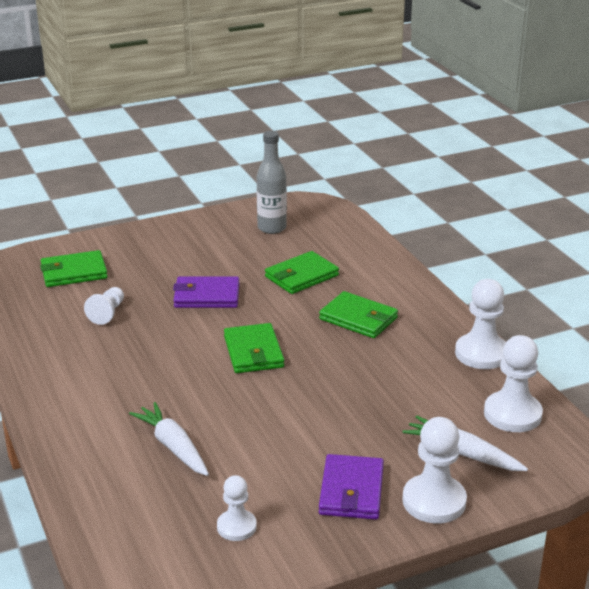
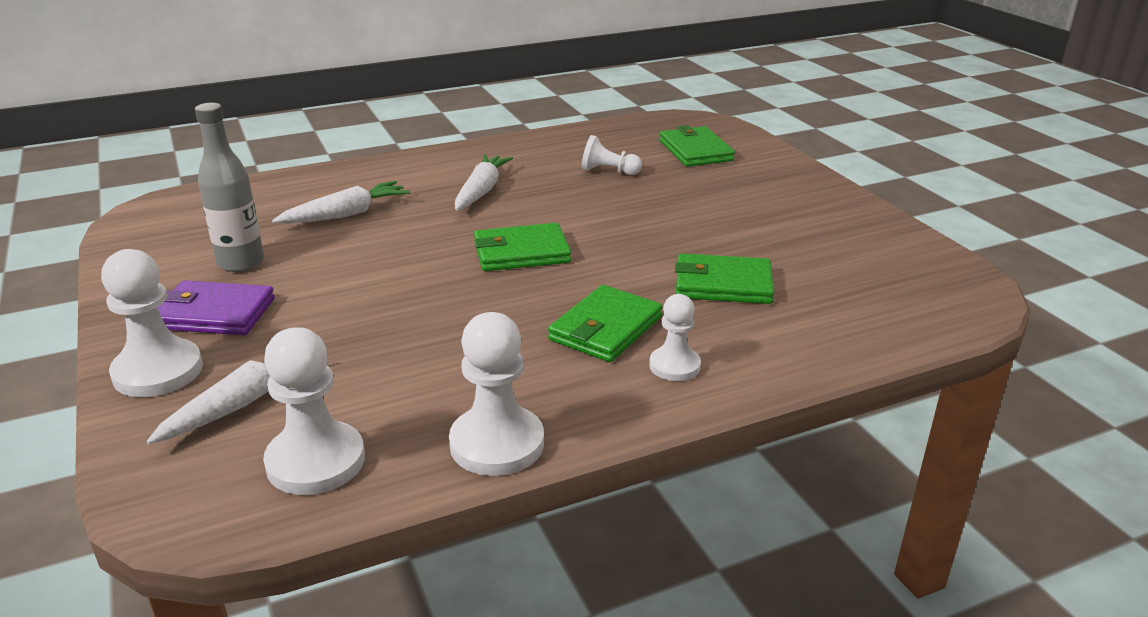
camera: 90 degrees right, 0 degrees up
purple wallet [173,276,239,308] -> none
white pawn [217,475,257,541] -> white pawn moved to [649,294,701,381]
grey bottle [257,131,287,234] -> grey bottle moved to [195,103,264,272]
green wallet [265,251,339,294] -> green wallet turned 45 degrees counterclockwise [675,253,774,304]
none -> white carrot [455,154,513,211]

